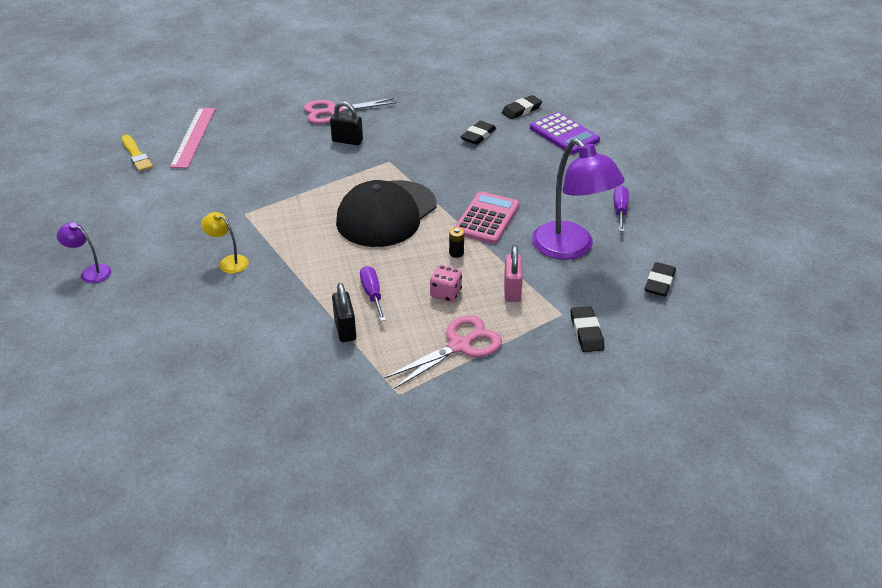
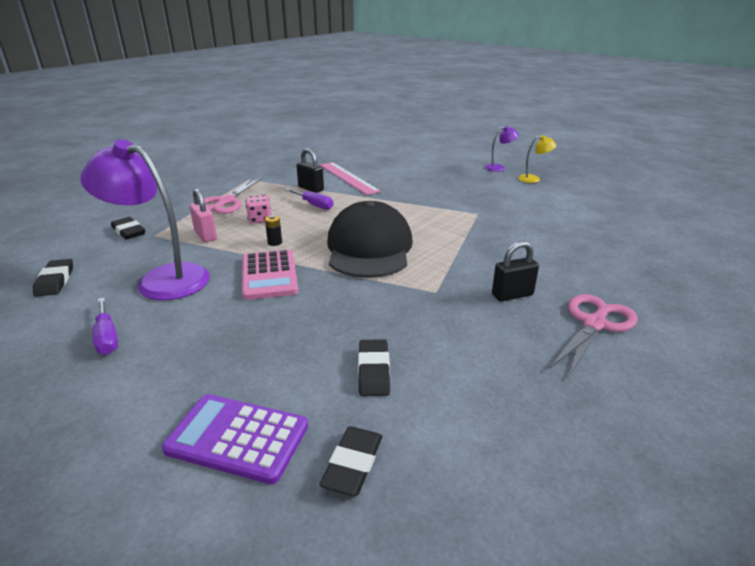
camera: 145 degrees right, 10 degrees down
yellow brush [122,135,153,172] -> none
pink ruler [170,108,215,168] -> pink ruler moved to [320,162,381,195]
yellow lamp [201,212,249,274] -> yellow lamp moved to [518,135,557,183]

